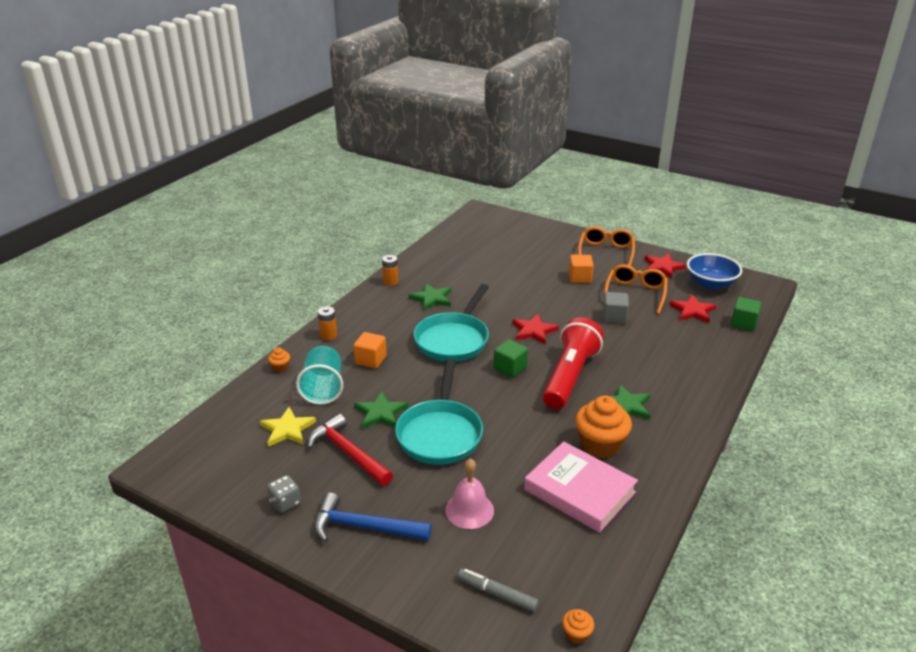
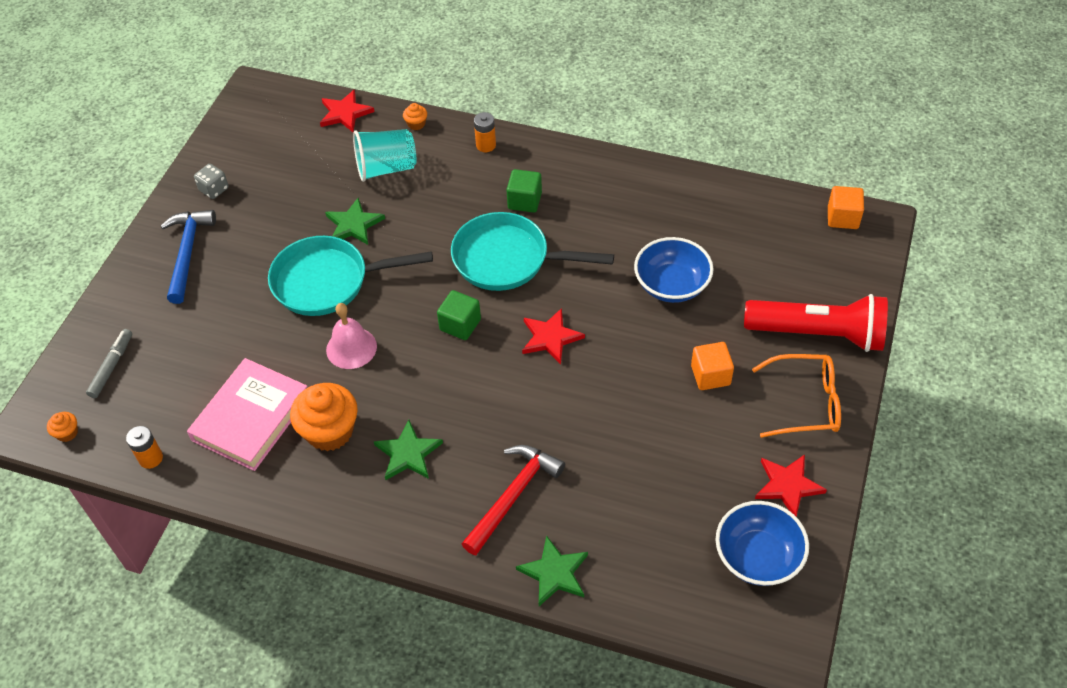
camera: 80 degrees right, 20 degrees up
yellow star [260,407,316,447] -> none
red hammer [308,414,393,486] -> red hammer moved to [462,445,565,555]
orange cube [353,332,387,368] -> orange cube moved to [828,186,864,229]
orange battery [382,255,399,286] -> orange battery moved to [126,426,163,469]
green star [409,283,451,311] -> green star moved to [516,535,588,606]
pink bell [445,458,494,529] -> pink bell moved to [326,303,377,369]
red flashlight [543,317,604,409] -> red flashlight moved to [744,294,888,352]
grey cube [603,292,629,324] -> none
orange glasses [604,264,668,314] -> none
red star [669,294,716,323] -> red star moved to [320,90,375,132]
green cube [731,297,762,331] -> green cube moved to [506,169,542,213]
none -> blue bowl [634,237,714,303]

